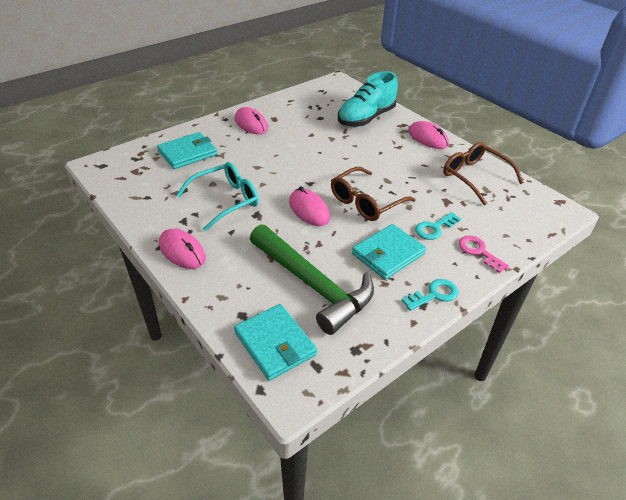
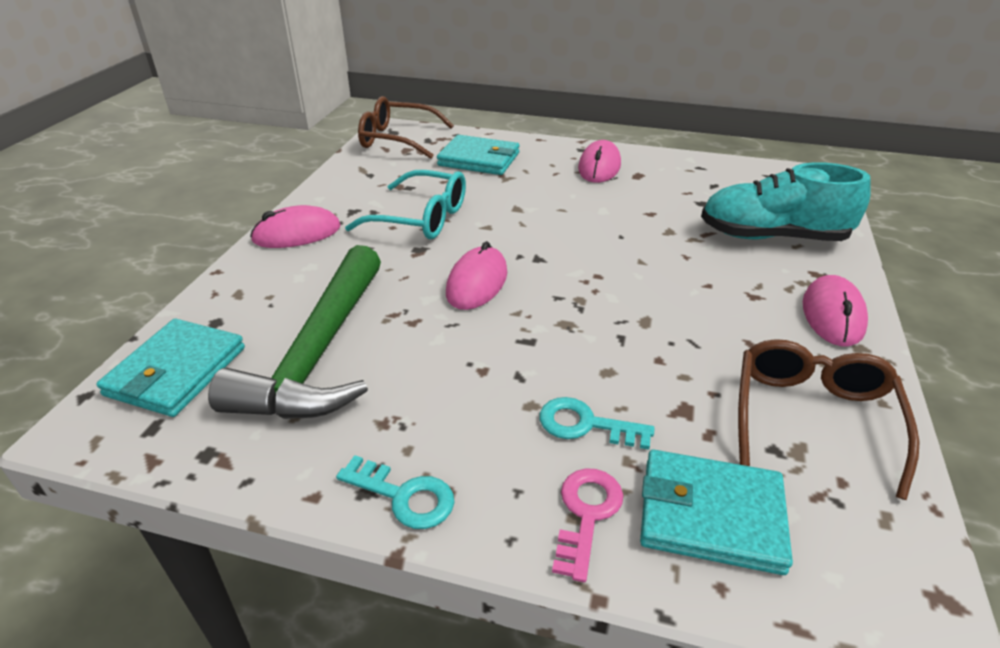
camera: 55 degrees right, 5 degrees down
pink mouse [159,229,206,269] -> pink mouse turned 60 degrees clockwise [250,205,340,248]
brown glasses [331,167,416,221] -> brown glasses moved to [358,96,454,159]
turquoise wallet [352,224,426,279] -> turquoise wallet moved to [640,450,793,575]

